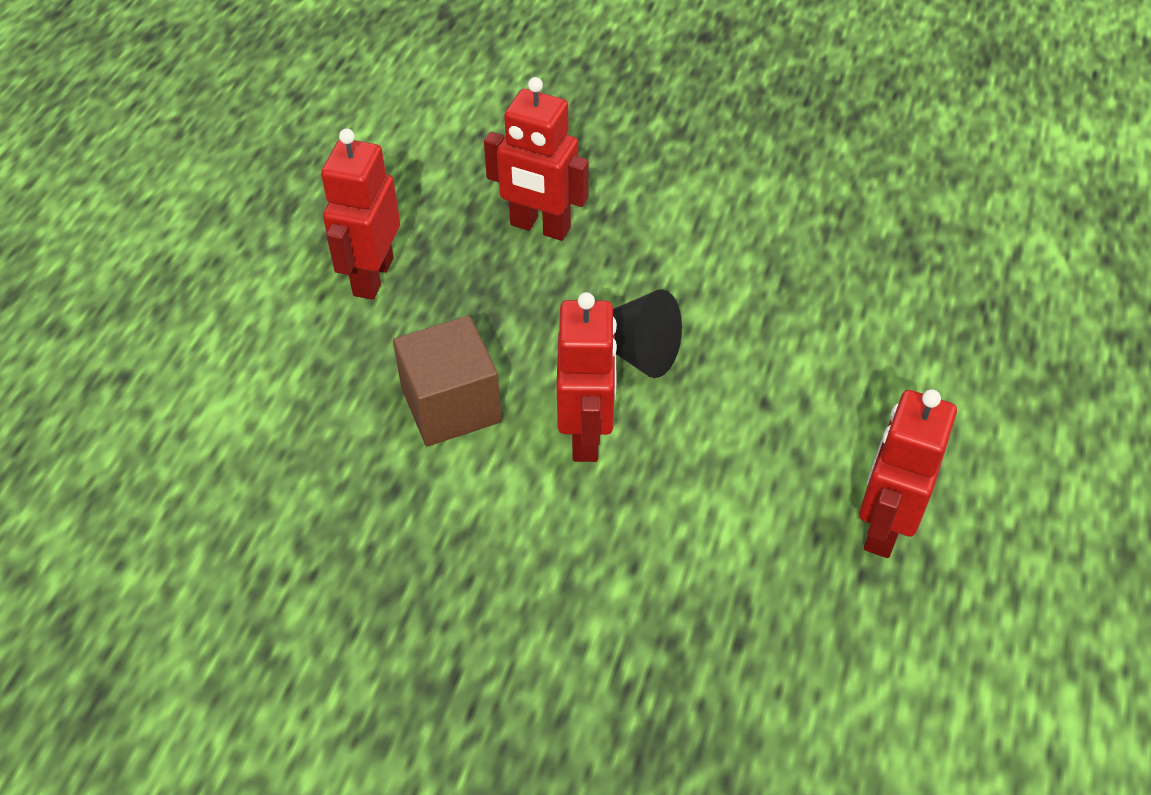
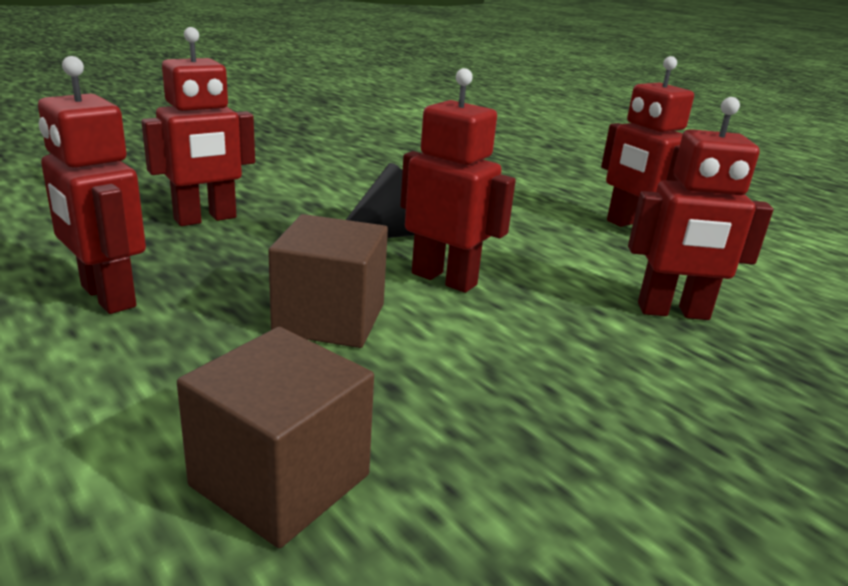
camera: 60 degrees left, 25 degrees down
none -> brown cube [177,327,374,548]
none -> red robot [628,97,773,320]

